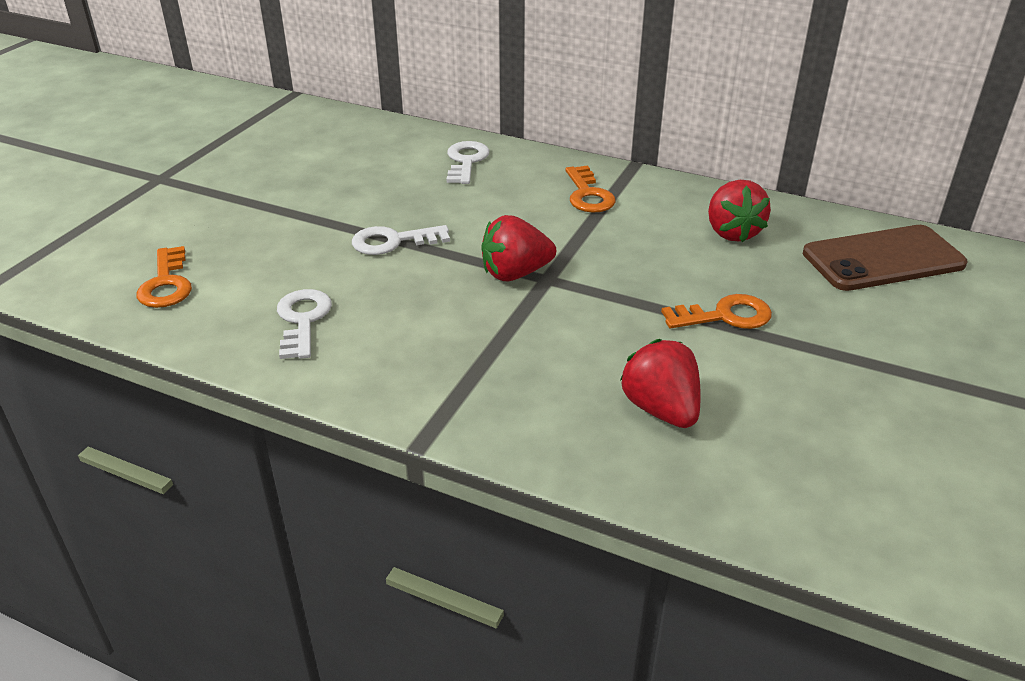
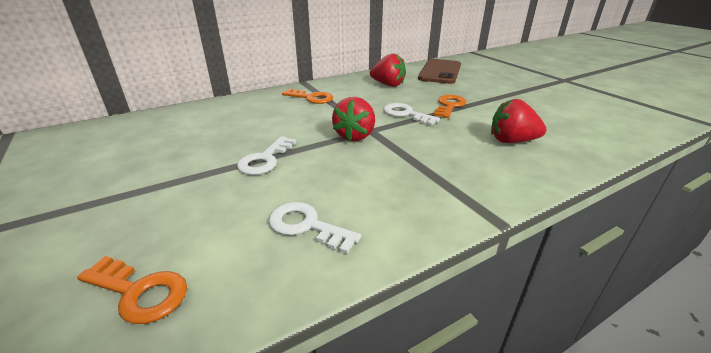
camera: 55 degrees left, 5 degrees down
white key [447,141,489,184] -> white key moved to [383,103,440,125]

